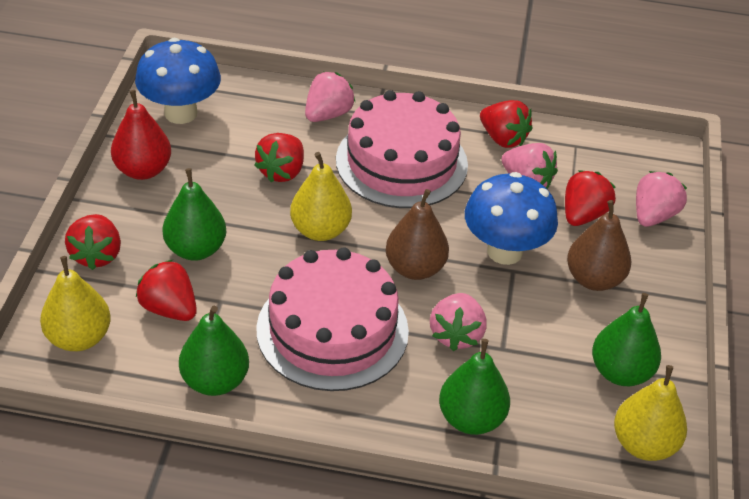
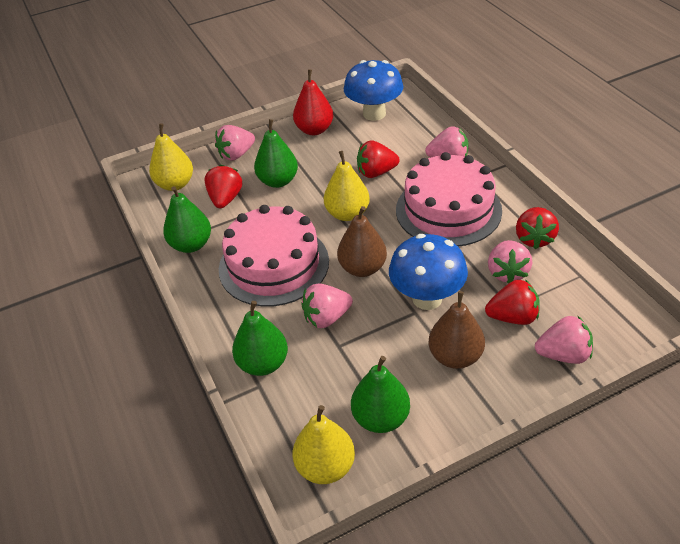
camera: 60 degrees right, 0 degrees up
red strawberry [65,214,121,270] -> pink strawberry [215,125,255,160]

